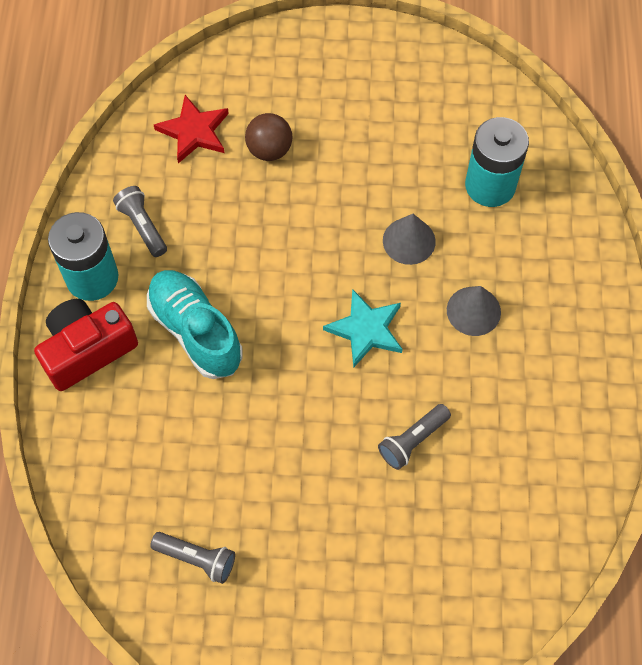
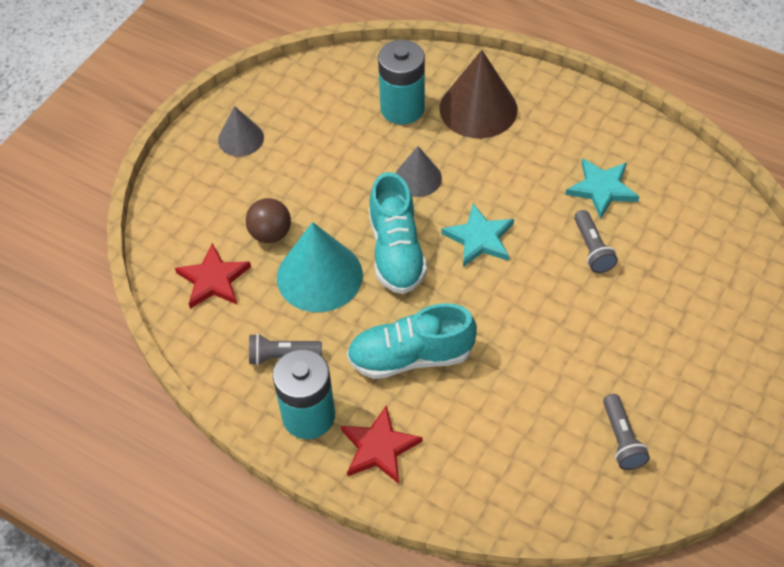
camera: 60 degrees left, 10 degrees down
red camera [34,299,138,391] -> red star [341,405,422,484]
grey flashlight [150,532,235,584] -> grey flashlight turned 120 degrees clockwise [603,394,650,470]
grey cone [447,286,501,336] -> grey cone moved to [218,106,264,156]
none -> turquoise cone [277,222,363,312]
none -> turquoise shoe [369,172,427,294]
none -> brown cone [439,50,517,138]
none -> turquoise star [565,158,640,219]

